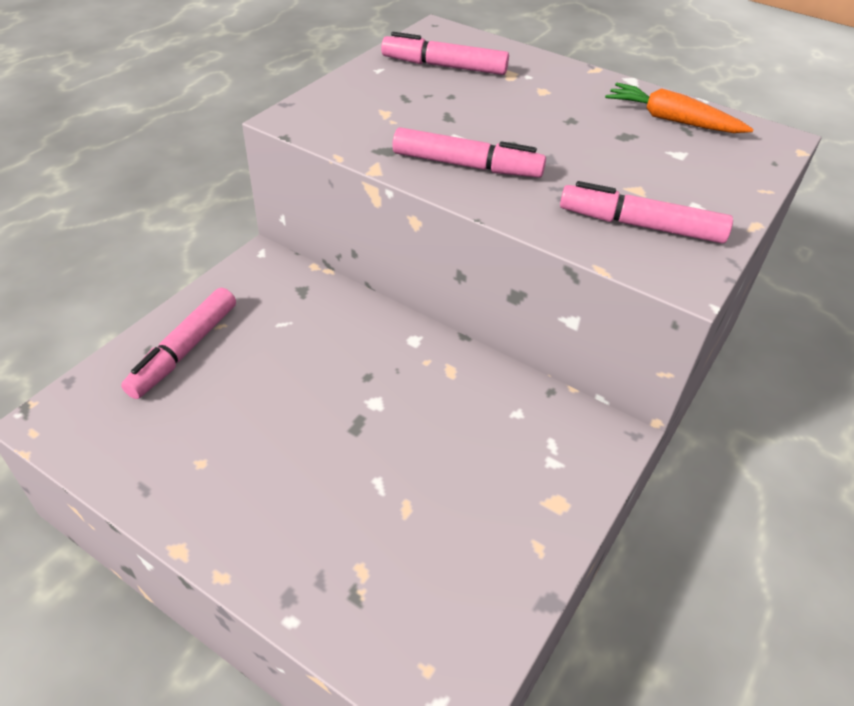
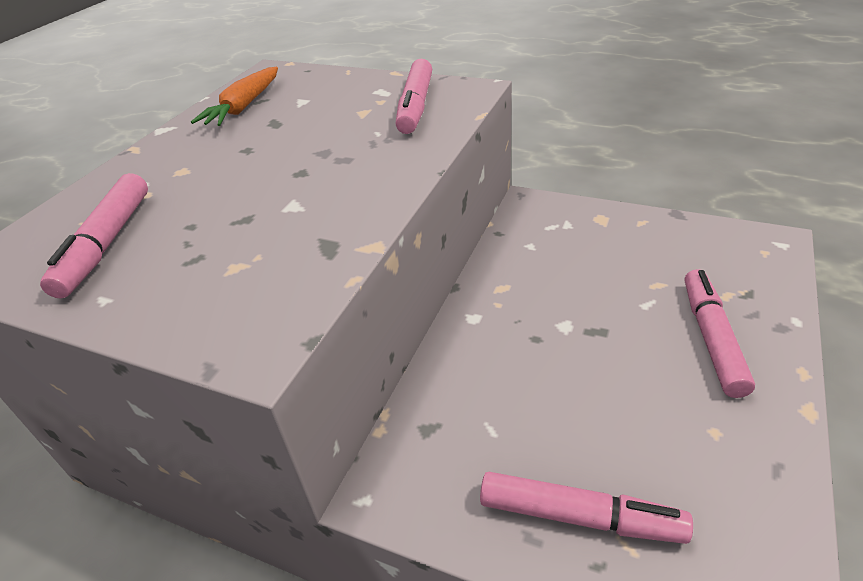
camera: 95 degrees left, 5 degrees down
pink marker [392,127,546,178] -> pink marker moved to [685,269,755,398]

